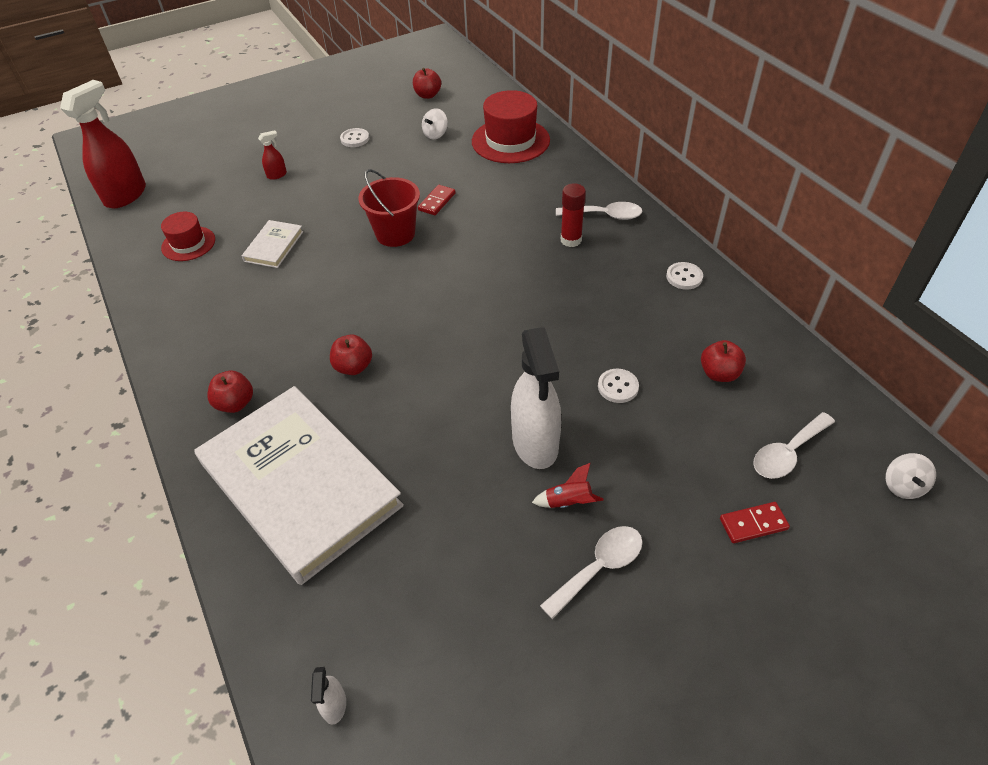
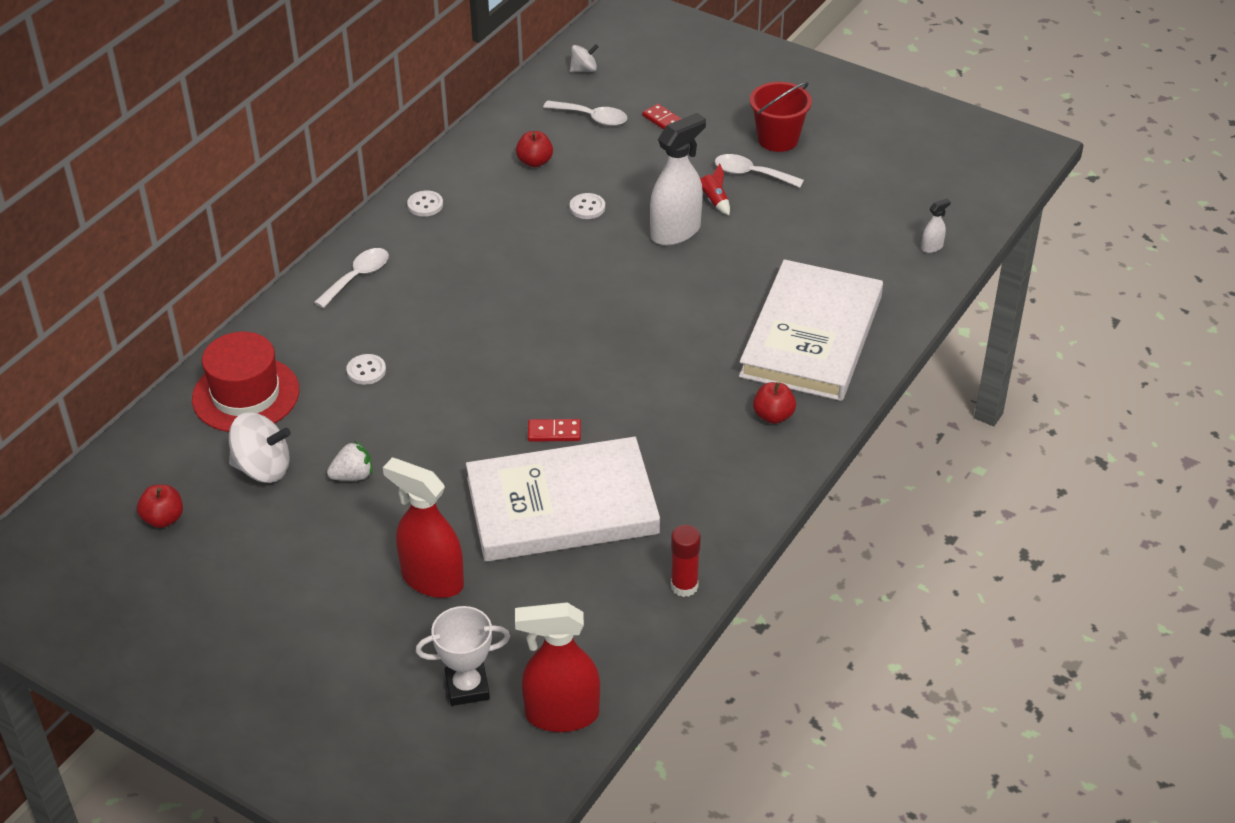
camera: 120 degrees left, 5 degrees down
red hat [161,212,215,261] -> none
white book [242,220,304,268] -> white book [466,437,660,562], size x2.42
red spray bottle [258,130,287,180] -> red spray bottle [383,457,464,598], size x2.35
red apple [330,334,372,375] -> none
white button [340,128,369,147] -> white button moved to [346,354,386,385]
red bucket [359,169,420,247] -> red bucket moved to [750,82,812,152]
red domino [418,185,456,215] -> red domino moved to [528,419,581,442]
white spinning top [422,108,448,139] -> white spinning top [229,412,291,483], size x1.77
white spoon [556,202,642,220] -> white spoon turned 60 degrees clockwise [314,248,389,308]
red glue stick [561,183,586,247] -> red glue stick moved to [671,525,701,597]
none -> white strawberry [327,440,373,481]
none -> white trophy [416,606,510,706]

